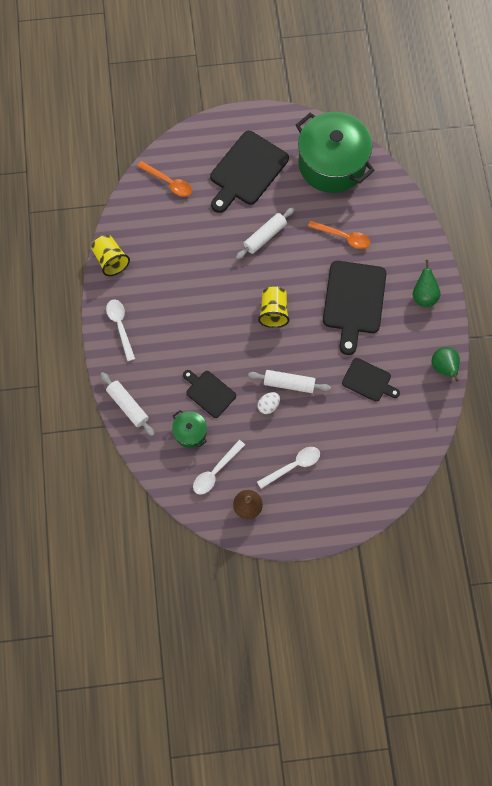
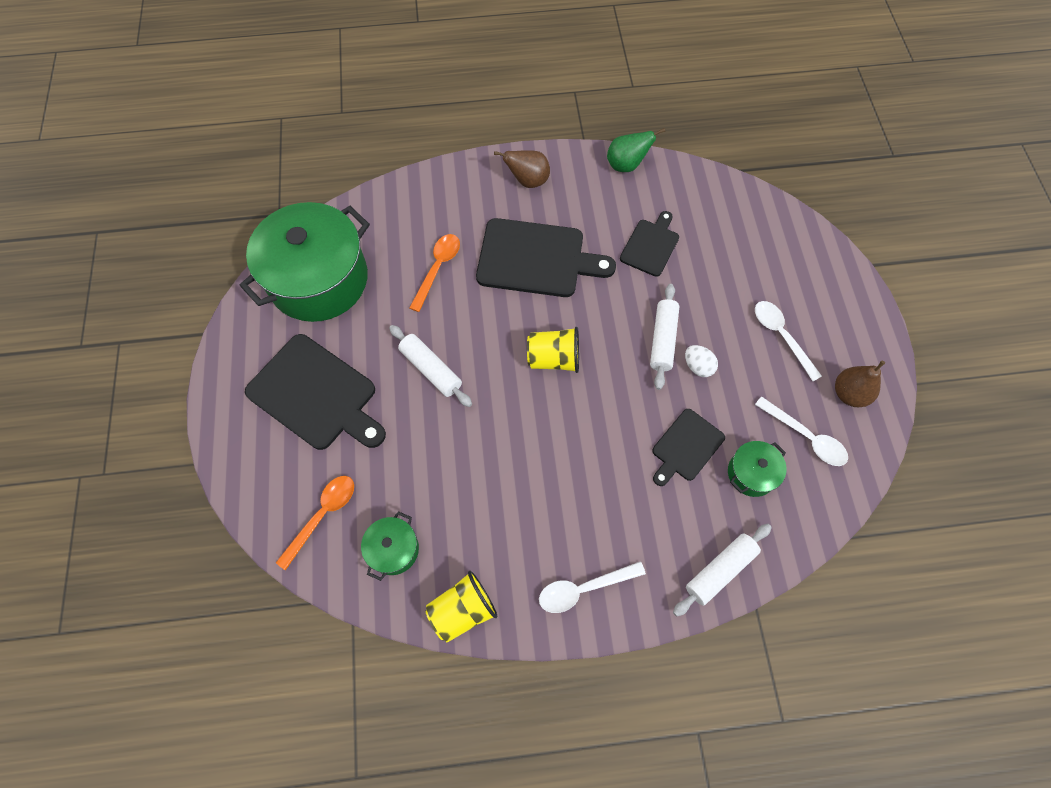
camera: 90 degrees left, 5 degrees down
green pear [413,260,441,307] -> brown pear [494,151,550,188]
none -> green pot [361,511,419,581]

